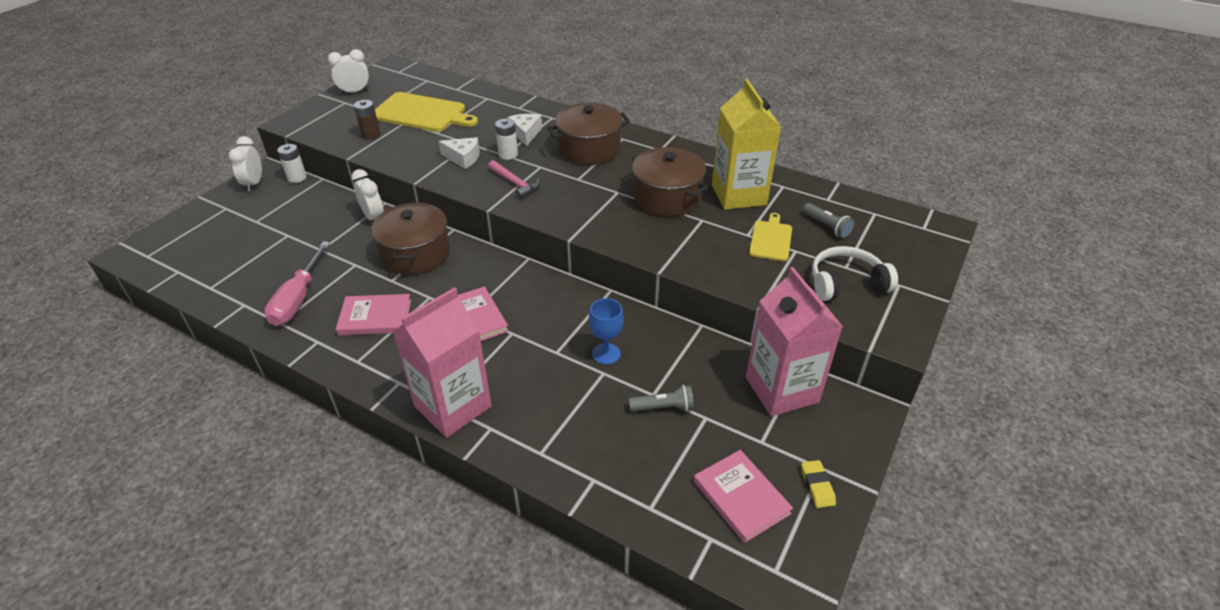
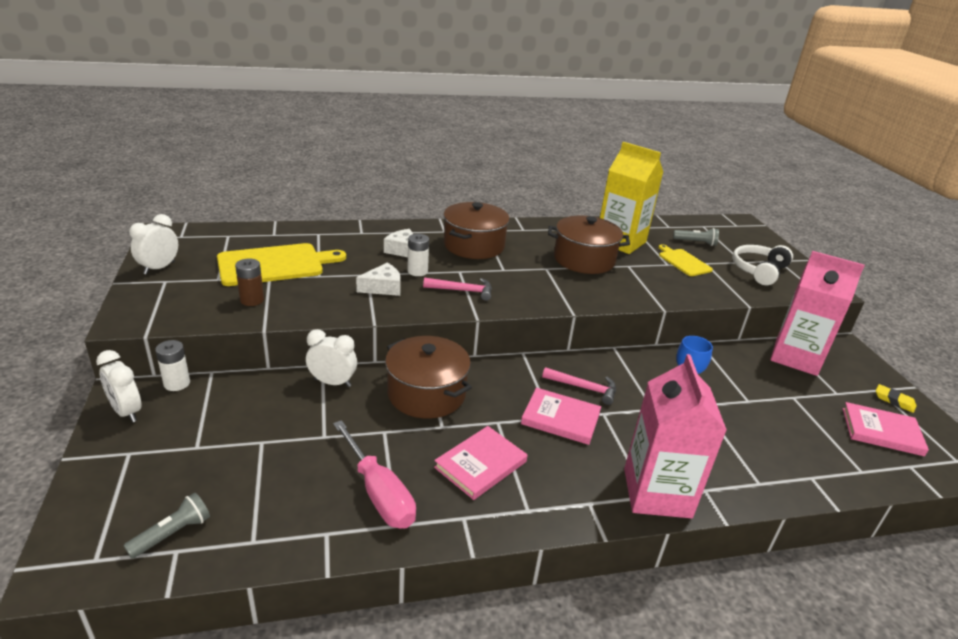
camera: 45 degrees left, 10 degrees down
grey flashlight [629,385,694,412] -> grey flashlight moved to [123,493,210,559]
none -> pink hammer [542,367,616,405]

